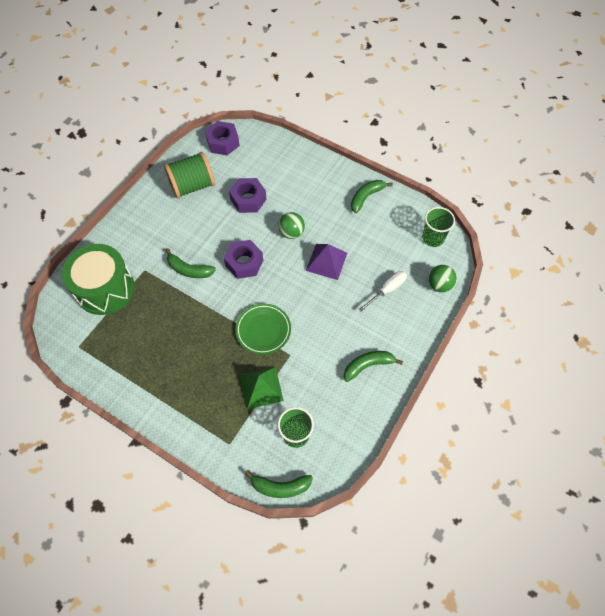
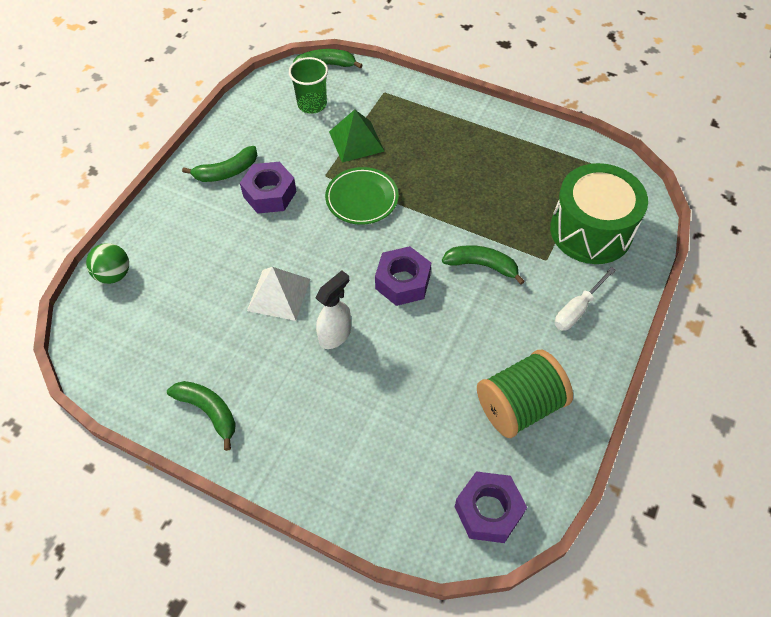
camera: 175 degrees right, 5 degrees down
purple nut [229,178,267,213] -> purple nut moved to [240,162,296,214]
green ball [278,212,305,239] -> white spray bottle [316,270,351,349]
purple pyramid [306,244,347,280] -> white pyramid [247,267,310,321]
green banana [351,180,393,213] -> green banana turned 90 degrees counterclockwise [167,381,236,451]
white screwdriver [359,271,407,312] -> white screwdriver moved to [555,267,616,331]
green cup [422,207,455,247] -> none

